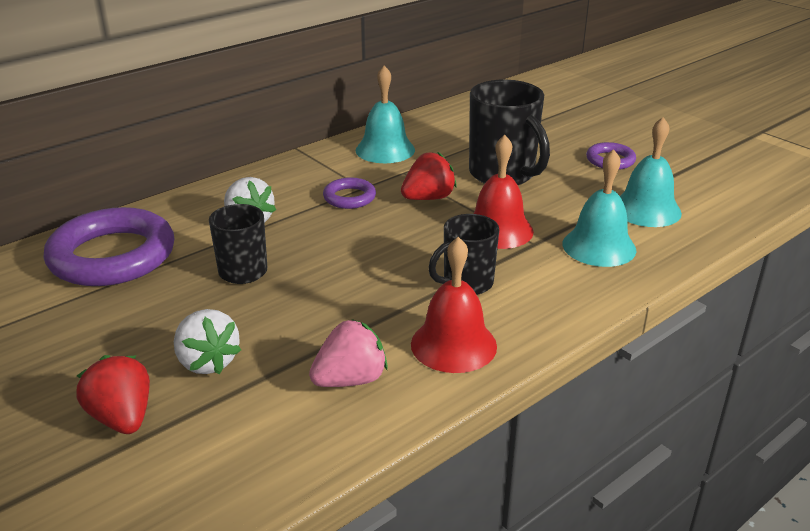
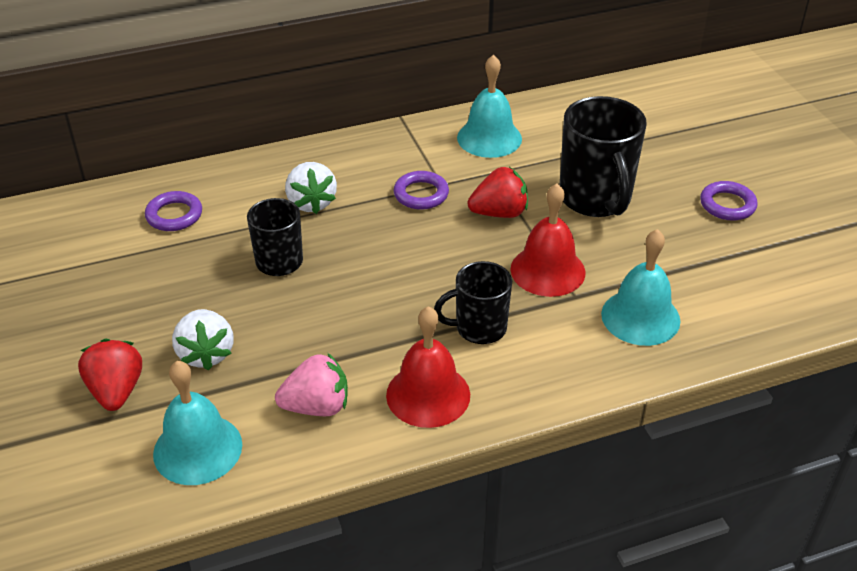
camera: 20 degrees right, 10 degrees up
purple ring [44,207,174,286] -> purple ring [145,191,202,231], size x0.48
turquoise bell [620,117,682,227] -> turquoise bell moved to [153,361,242,485]

